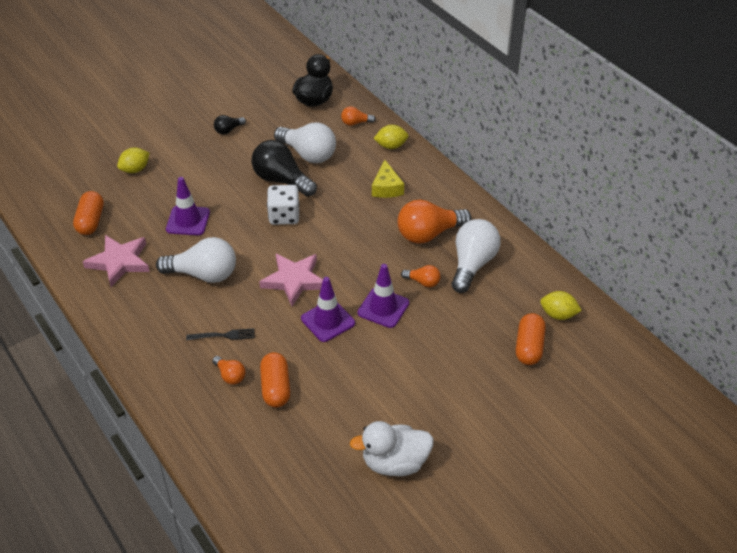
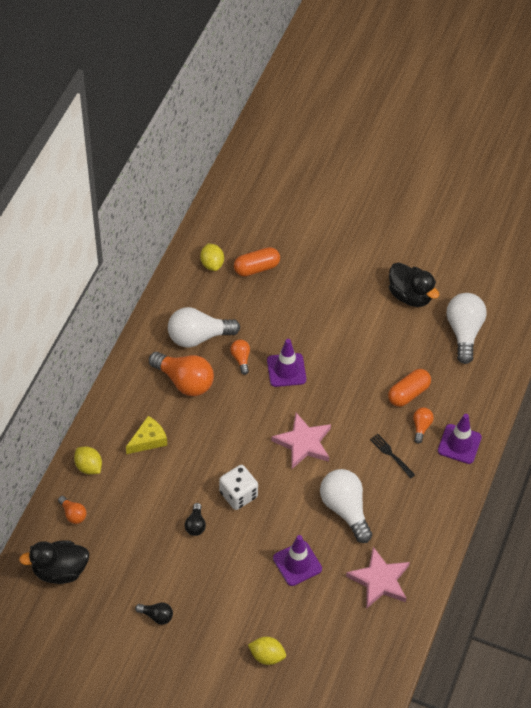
camera: 125 degrees left, 10 degrees up
orange capsule [73,191,104,235] -> none
black light bulb [252,140,317,197] -> black light bulb [185,503,206,536], size x0.49
white light bulb [274,122,336,163] -> white light bulb moved to [446,293,486,364]
purple traffic cone [301,277,355,342] -> purple traffic cone moved to [438,414,482,464]
white duck [350,421,434,476] -> black duck [389,262,439,307]

